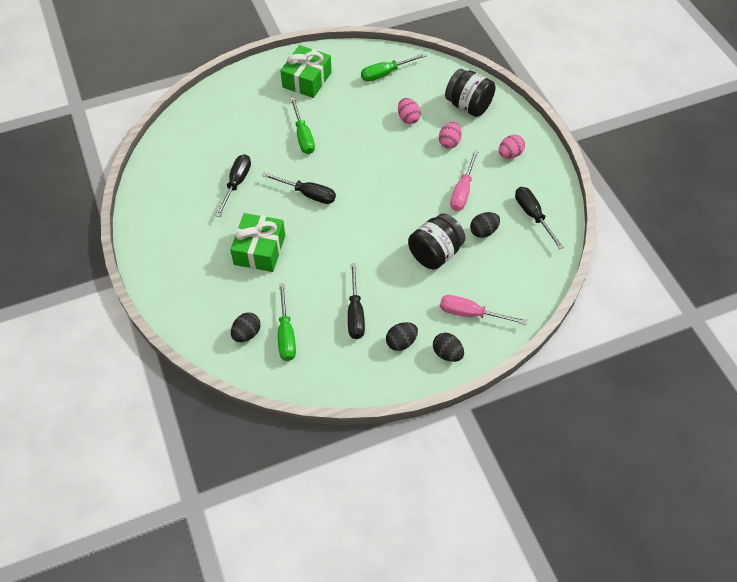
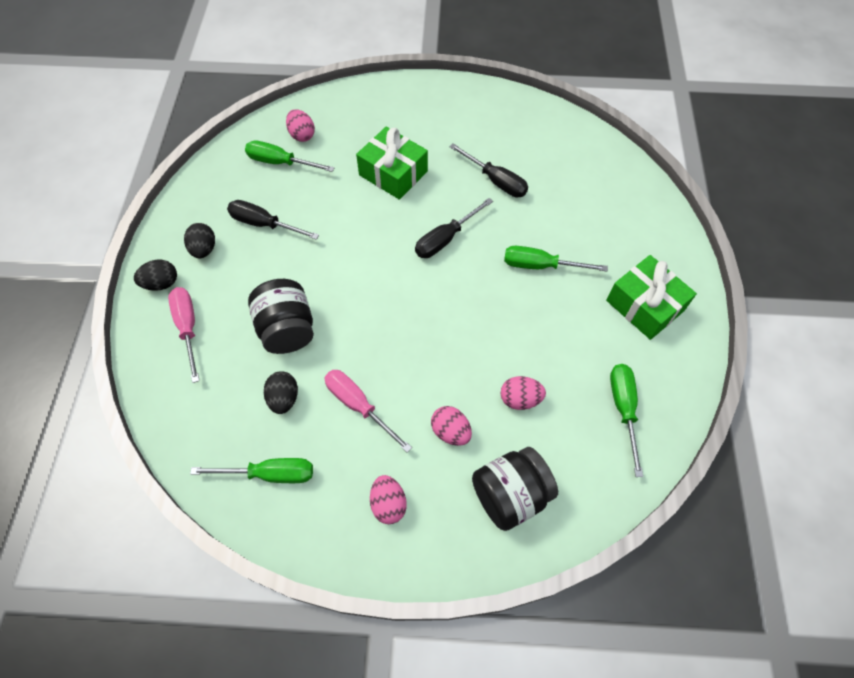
camera: 115 degrees right, 5 degrees up
black egg [231,313,261,342] -> pink egg [286,109,315,142]
pink screwdriver [440,295,527,325] -> pink screwdriver turned 60 degrees counterclockwise [168,287,200,383]
black screwdriver [515,187,564,249] -> green screwdriver [190,458,313,483]

